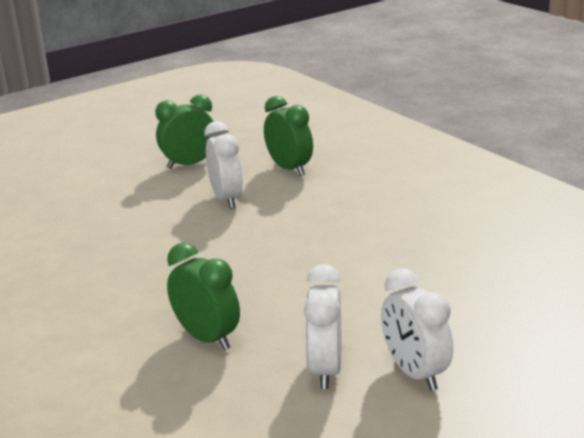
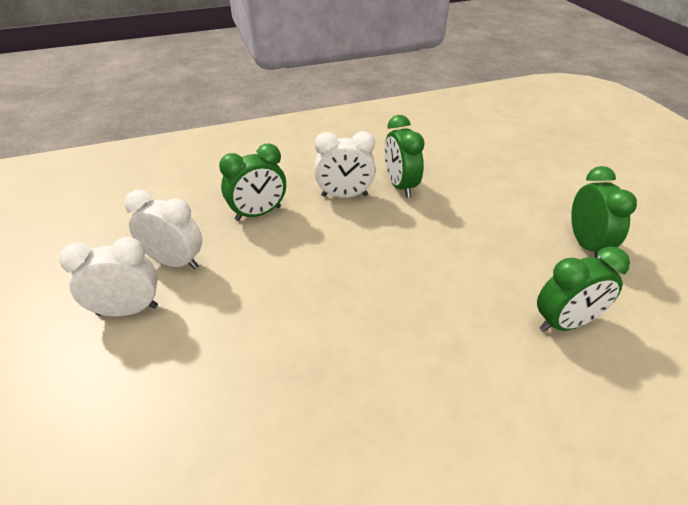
camera: 105 degrees right, 15 degrees up
white clock [204,121,243,209] -> white clock moved to [314,131,375,198]
none -> green clock [384,115,425,198]

